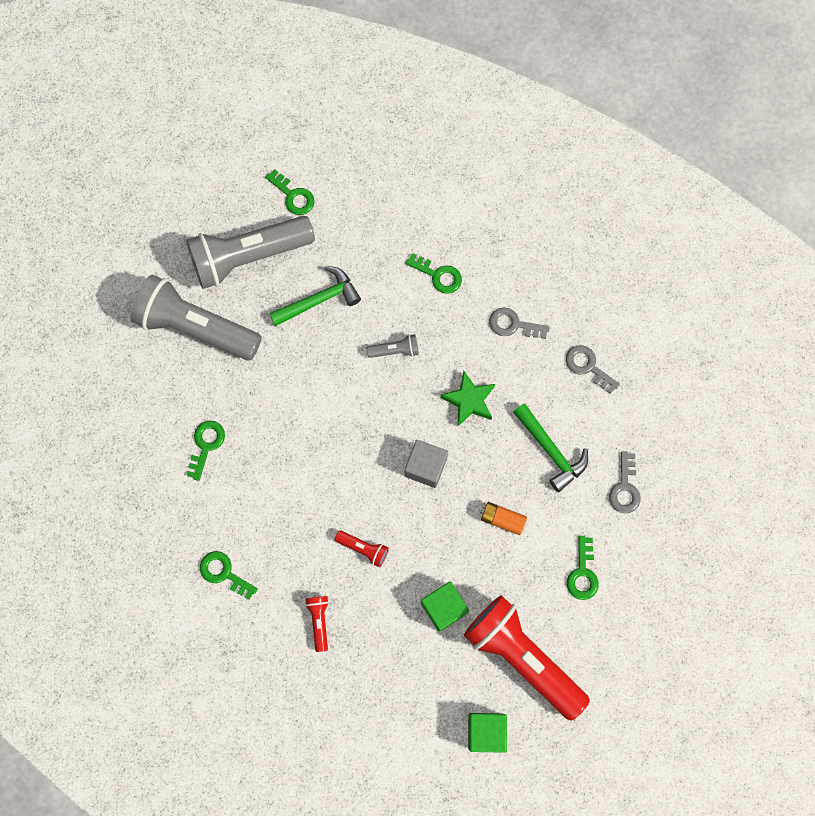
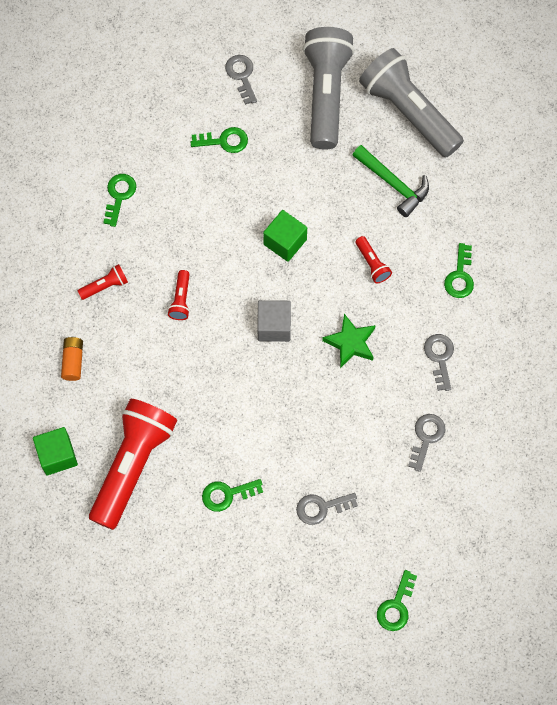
camera: 70 degrees right, 5 degrees down
green key [265,169,315,215] -> green key moved to [377,570,417,631]
grey flashlight [367,334,419,358] -> red flashlight [356,236,392,283]
green cube [421,582,469,632] -> green cube moved to [263,210,307,262]
orange battery [480,502,527,535] -> orange battery moved to [61,336,83,381]
green hammer [513,403,588,492] -> none
none -> grey key [225,55,257,105]

